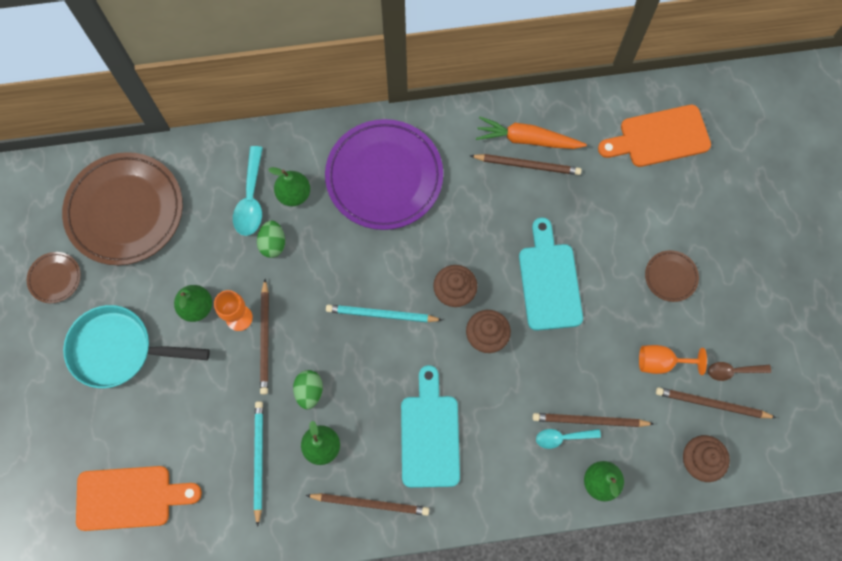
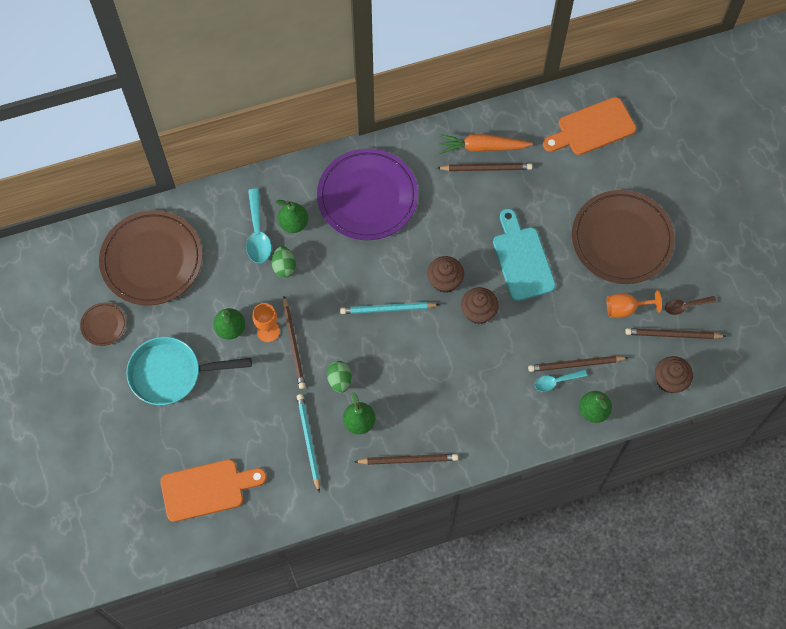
camera: 10 degrees left, 5 degrees down
turquoise cutting board [401,365,460,488] -> none
brown plate [645,250,699,302] -> brown plate [572,190,675,284], size x2.27

